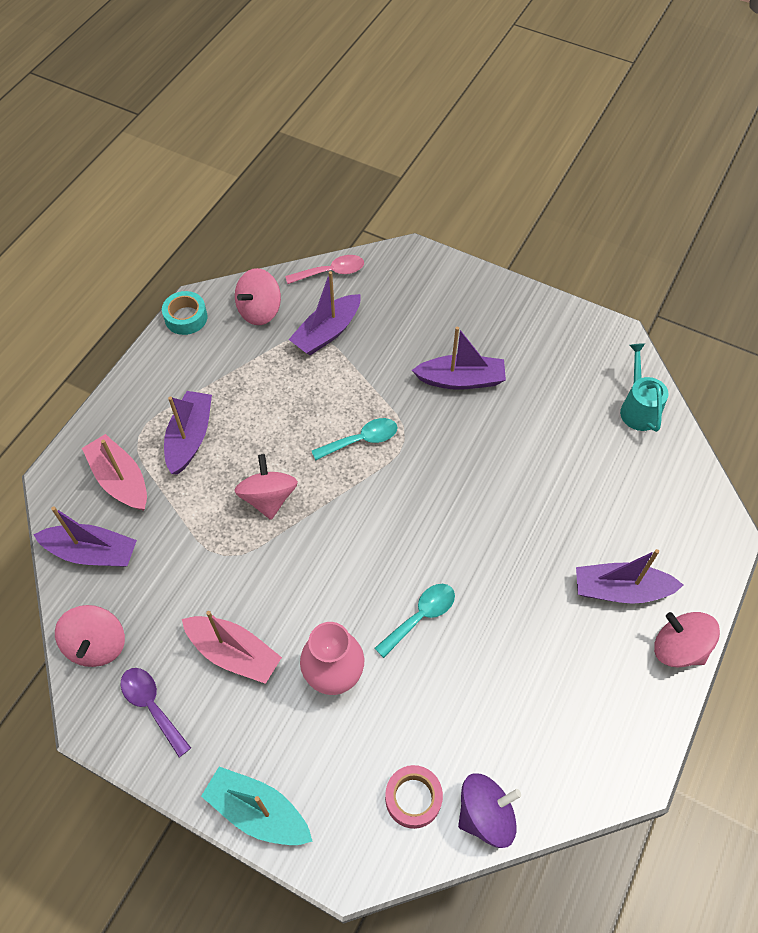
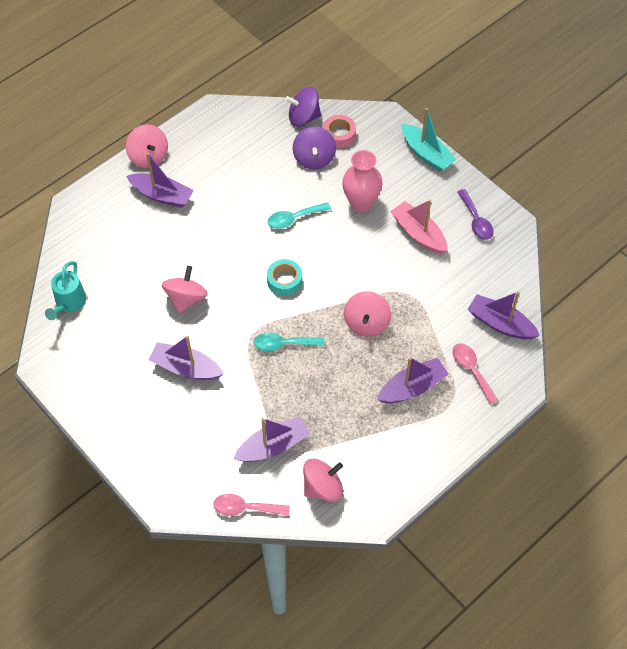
camera: 160 degrees left, 0 degrees up
pink spinning top [55,605,125,667] -> pink spinning top moved to [162,266,208,314]
pink boat [82,434,147,511] -> pink spoon [452,343,498,404]
turquoise tape [162,291,207,335] -> turquoise tape moved to [267,259,302,296]
purple boat [164,391,212,475] -> purple boat turned 150 degrees counterclockwise [377,357,449,403]
none -> purple spinning top [293,126,336,170]

